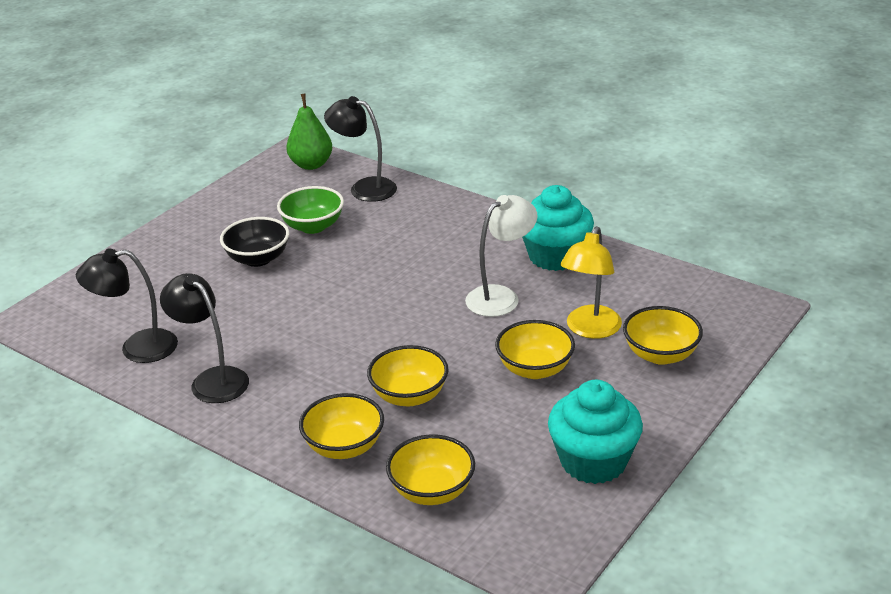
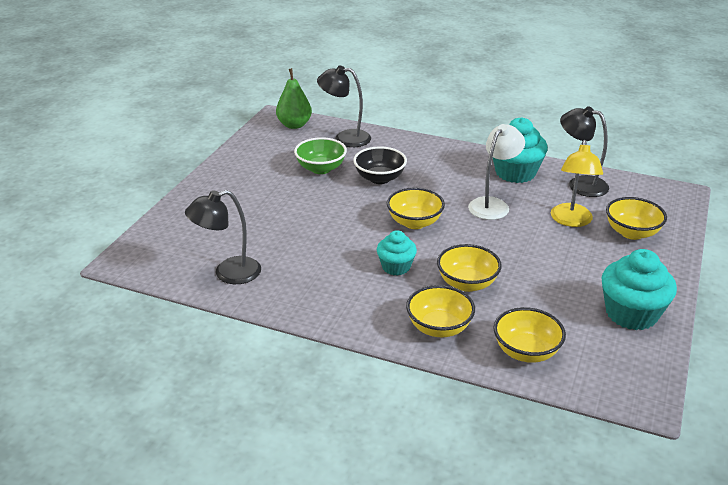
camera: 15 degrees left, 0 degrees up
black lamp [160,273,249,403] -> black lamp moved to [560,106,609,197]
black bowl [220,217,289,267] -> black bowl moved to [353,146,407,184]
yellow bowl [495,320,575,379] -> yellow bowl moved to [387,187,445,229]
none -> turquoise cupcake [377,230,417,276]

